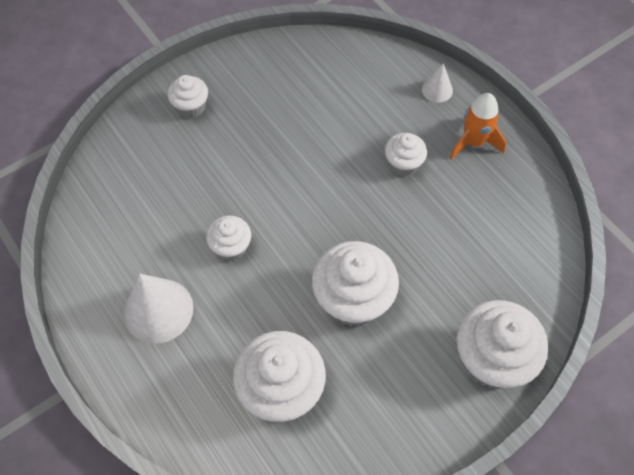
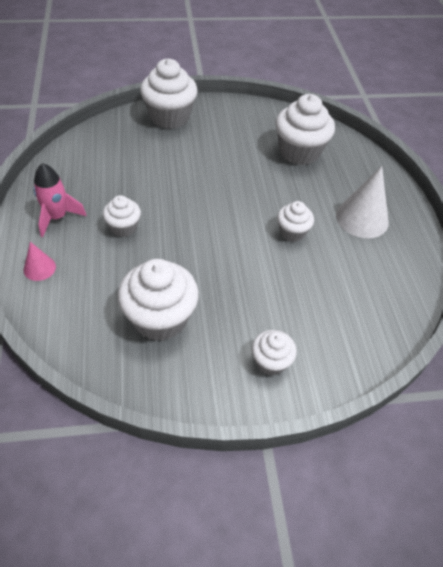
camera: 155 degrees left, 10 degrees down
white cupcake [312,241,399,327] -> white cupcake moved to [118,259,199,341]
white cone [422,63,453,103] -> pink cone [23,242,56,281]
orange rocket [449,93,506,159] -> pink rocket [34,163,86,237]

